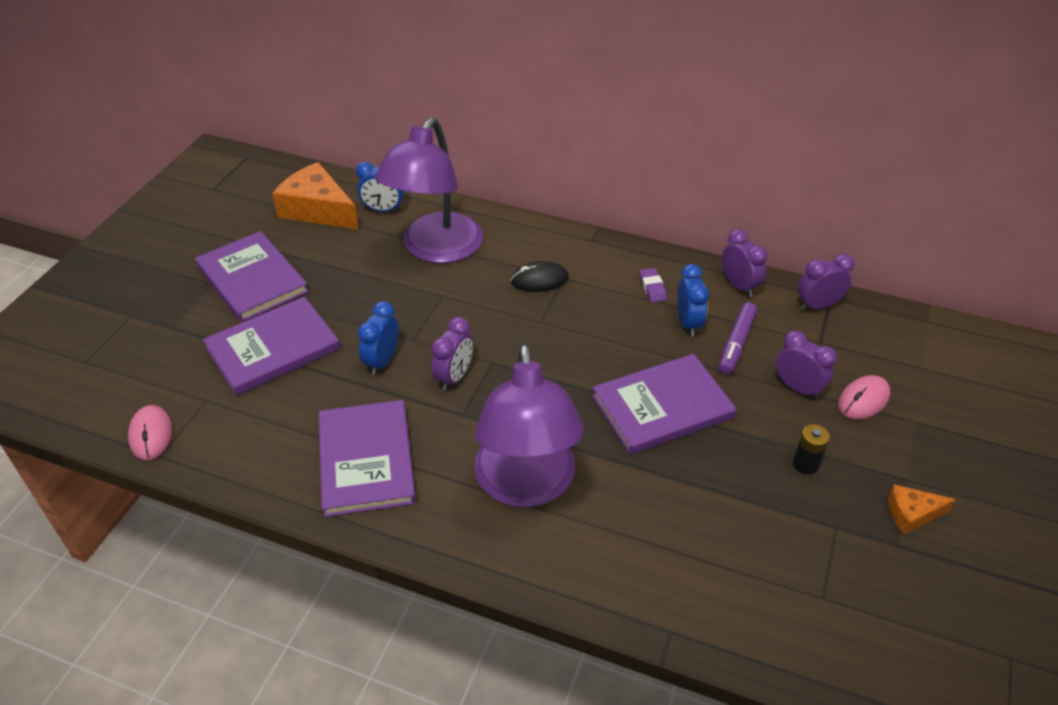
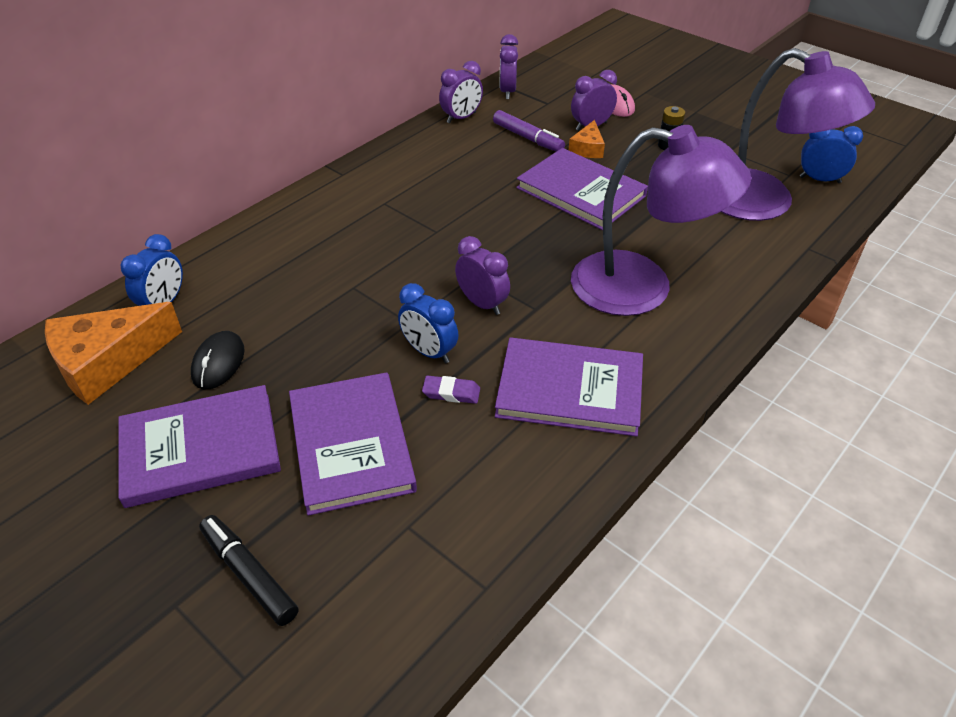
camera: 70 degrees left, 0 degrees up
pink mouse [128,405,173,460] -> none
purple lamp [375,118,483,263] -> purple lamp moved to [721,48,875,221]
black mouse [511,261,569,292] -> black mouse moved to [191,331,245,389]
purple book [592,354,736,455] -> purple book turned 45 degrees counterclockwise [516,148,648,230]
purple eraser [640,268,667,303] -> purple eraser moved to [422,375,480,404]
blue clock [677,264,709,337] -> blue clock moved to [800,126,863,183]
purple clock [722,229,768,297] -> purple clock turned 150 degrees clockwise [439,61,483,124]
orange cheese [888,484,956,534] -> orange cheese moved to [569,120,605,158]
none -> black marker [199,515,299,626]

